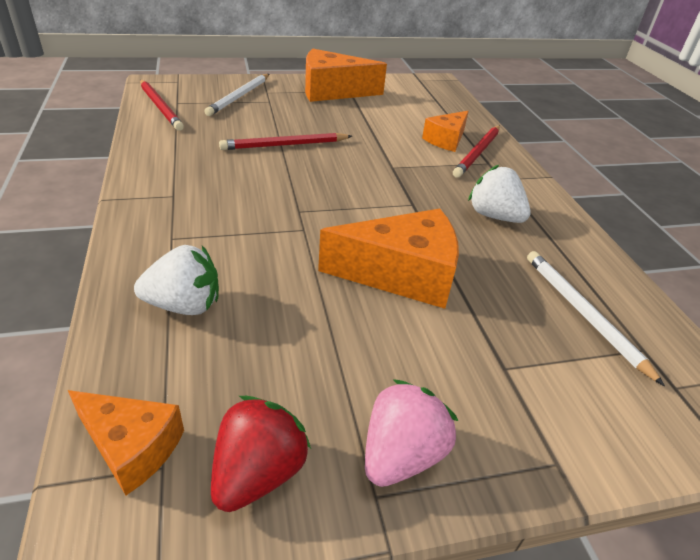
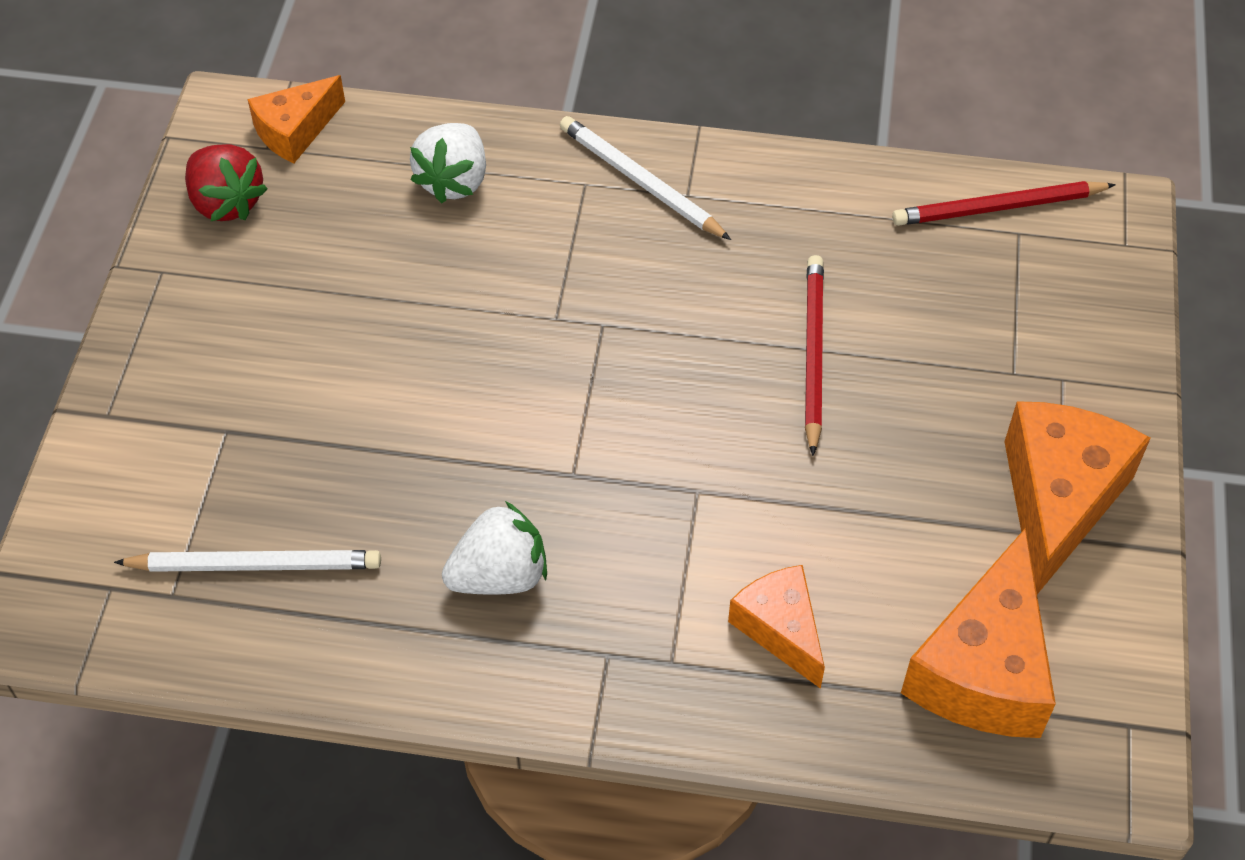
camera: 115 degrees right, 15 degrees up
white pencil [204,74,269,116] -> white pencil moved to [560,116,731,240]
orange cheese [318,208,459,309] -> orange cheese moved to [901,528,1056,738]
pink strawberry [365,379,458,487] -> none
red pencil [453,125,500,178] -> none

